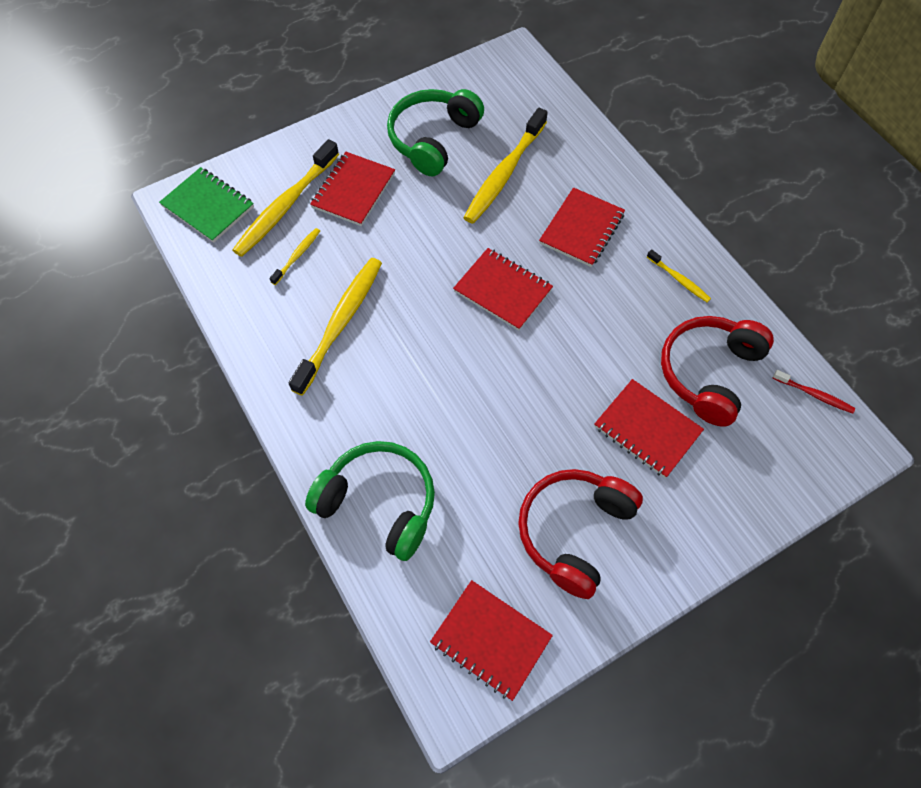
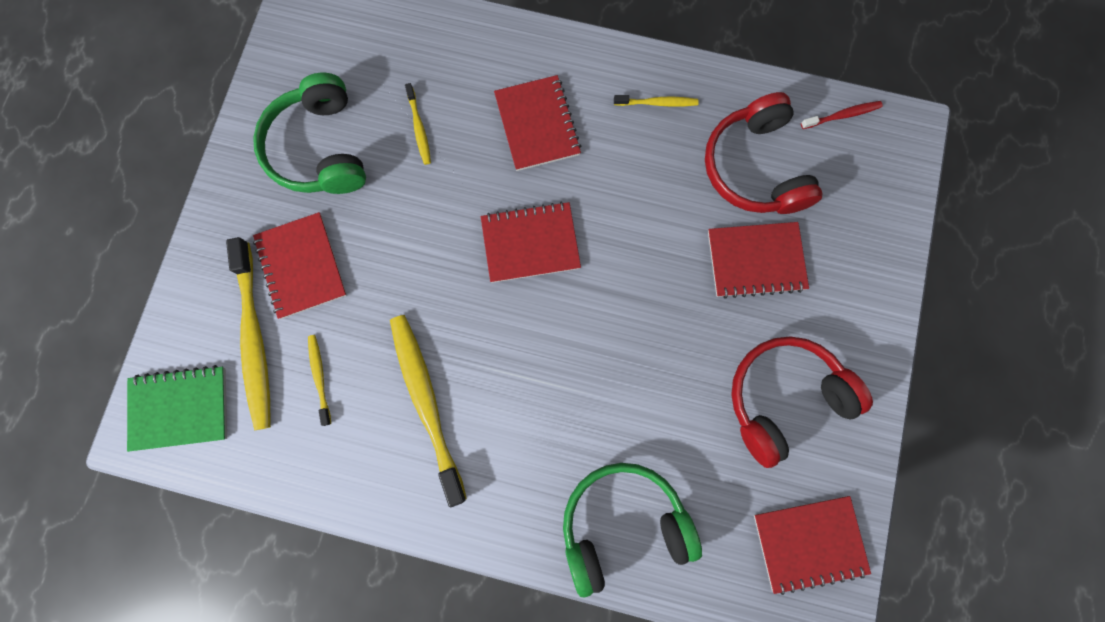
camera: 45 degrees left, 15 degrees up
yellow toothbrush [463,108,548,224] -> yellow toothbrush [405,83,431,165], size x0.48
red headphones [518,469,643,599] -> red headphones turned 75 degrees clockwise [731,337,873,468]

